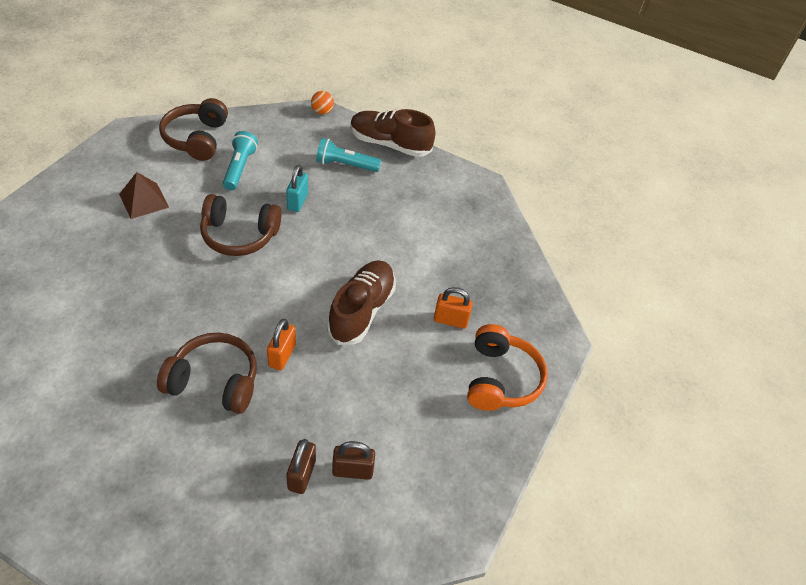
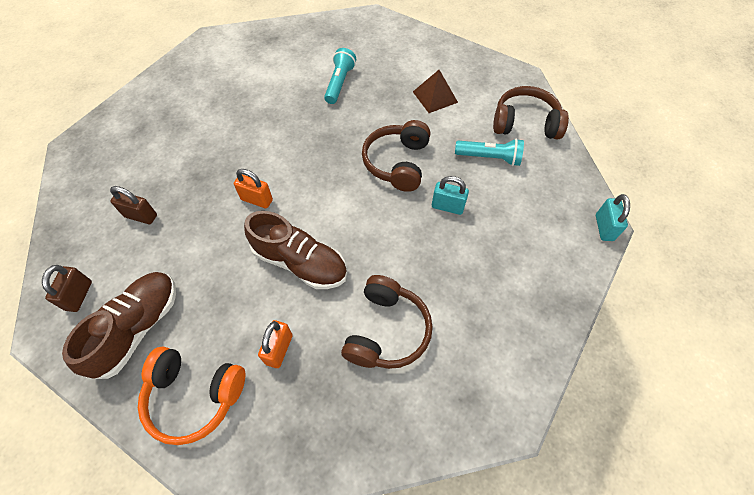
camera: 100 degrees right, 10 degrees up
brown headphones [157,333,257,414] -> brown headphones moved to [341,275,433,369]
orange ball [311,91,334,115] -> turquoise padlock [596,194,630,241]
turquoise flashlight [316,138,381,172] -> turquoise flashlight moved to [324,48,356,104]
brown padlock [332,441,375,480] -> brown padlock moved to [42,265,92,312]
brown shoe [350,109,435,157] -> brown shoe moved to [62,272,176,379]

